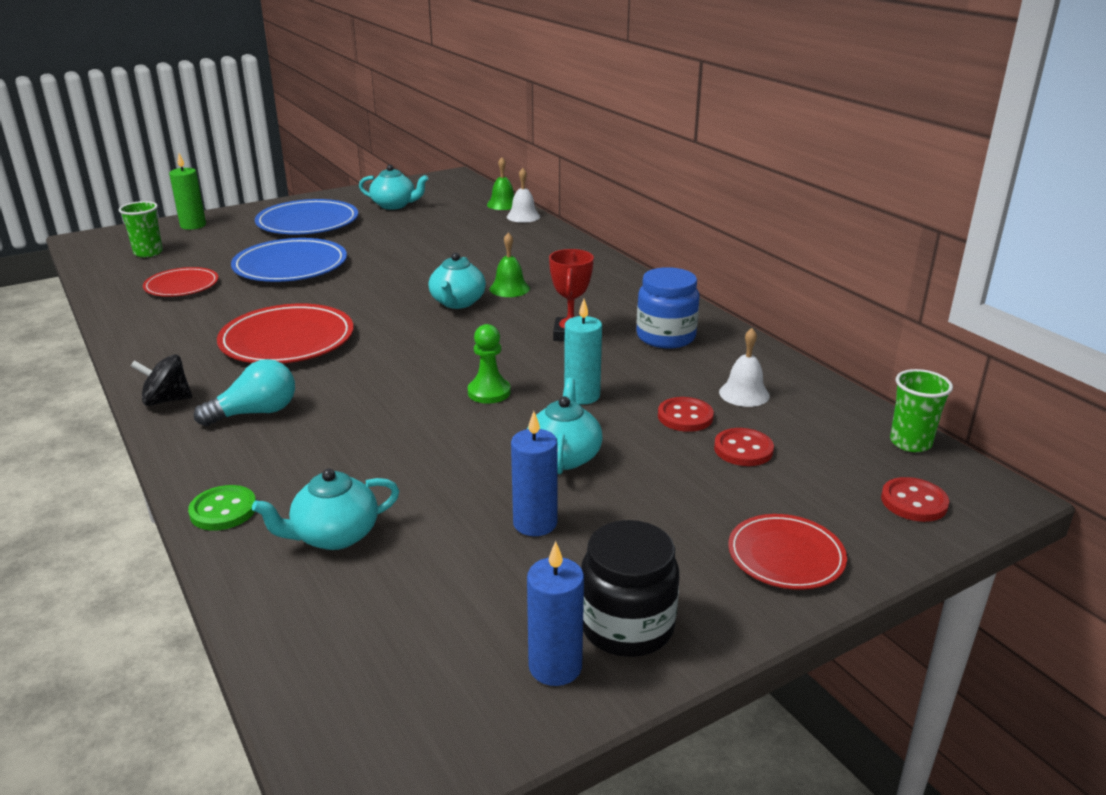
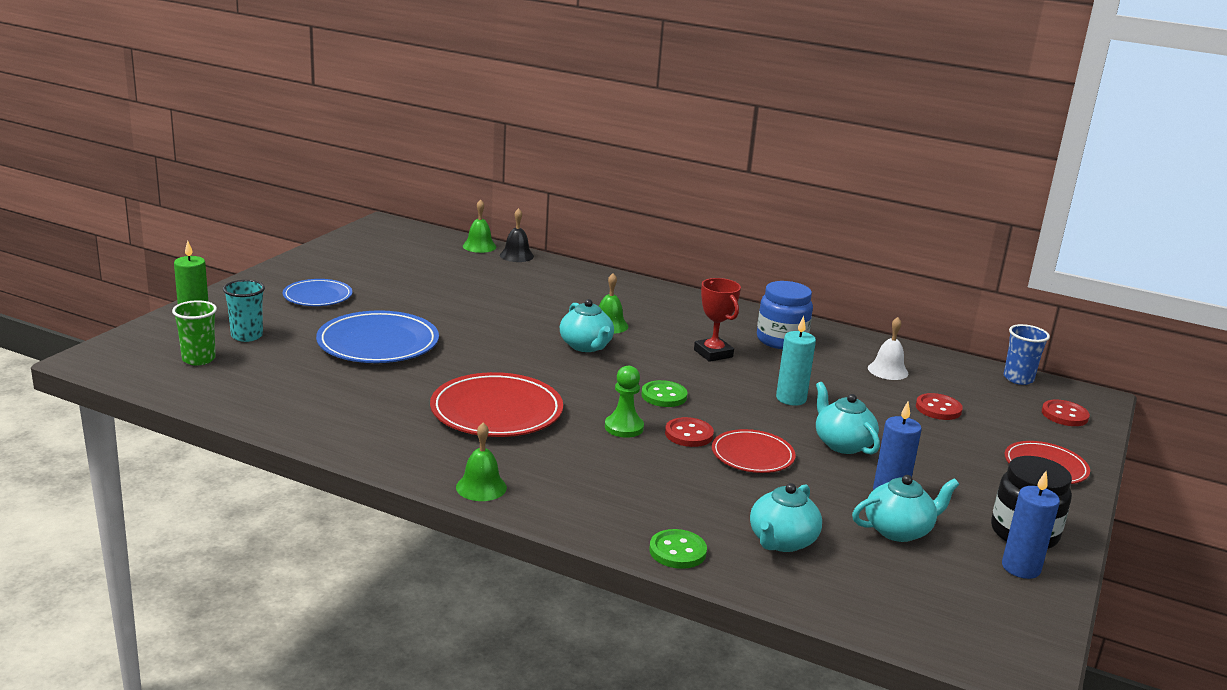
camera: 35 degrees left, 5 degrees down
black spinning top [131,355,192,406] -> green bell [456,423,507,501]
red plate [143,267,219,297] -> red plate moved to [712,429,795,473]
turquoise light bulb [194,359,295,426] -> none
blue plate [255,199,358,235] -> blue plate [283,279,352,306], size x0.61
turquoise teapot [359,165,429,210] -> turquoise teapot moved to [852,475,959,542]
green pawn [468,324,511,404] -> green pawn moved to [605,366,644,438]
white bell [507,168,540,223] -> black bell [500,208,534,262]
red button [658,397,714,432] -> red button moved to [665,417,714,447]
green cup [890,369,953,452] -> blue cup [1004,324,1050,385]
none -> turquoise cup [223,280,265,342]
none -> green button [641,380,687,407]

